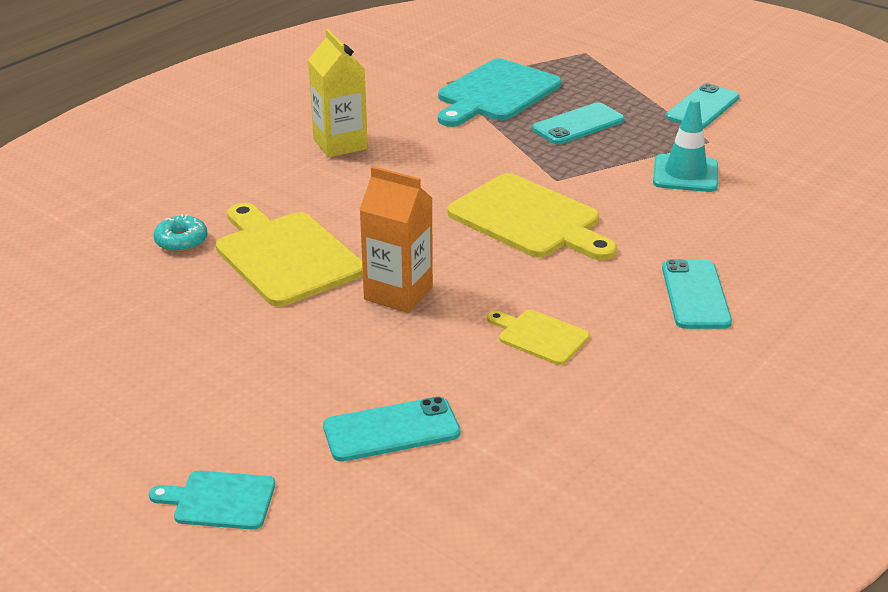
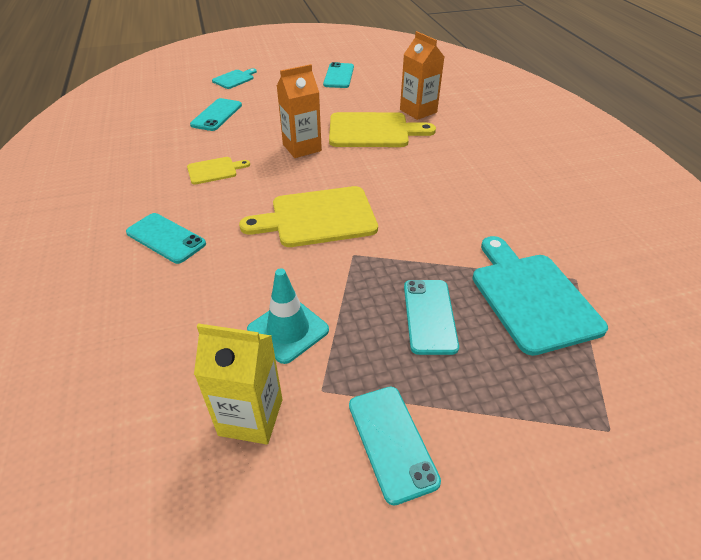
camera: 125 degrees right, 10 degrees up
turquoise donut [154,214,208,252] -> orange carton [400,31,444,120]
yellow carton [308,29,368,157] -> yellow carton moved to [194,323,282,445]
none -> turquoise phone [323,62,354,88]

